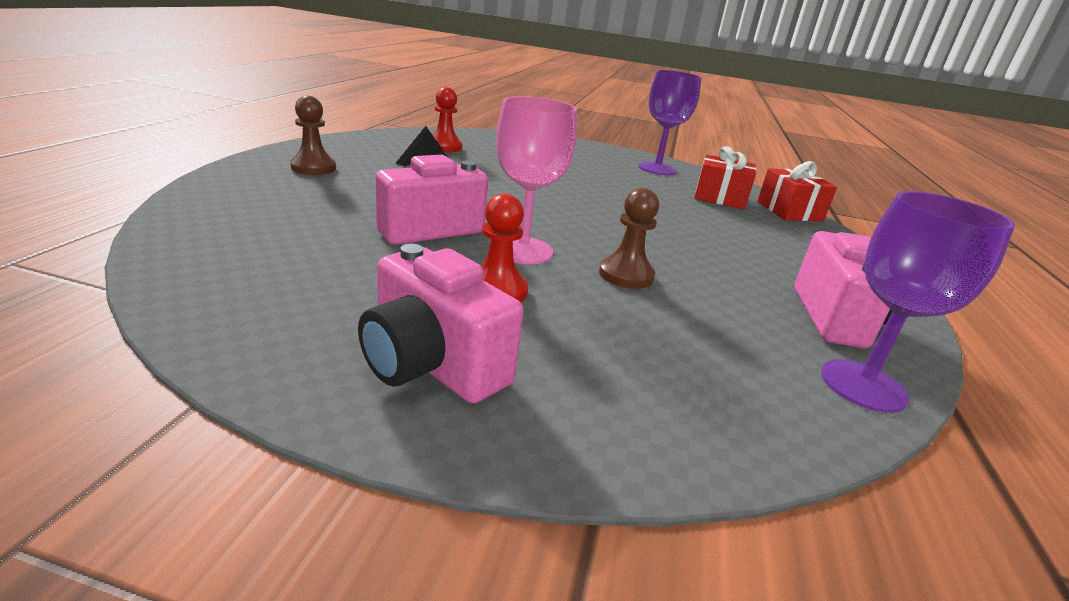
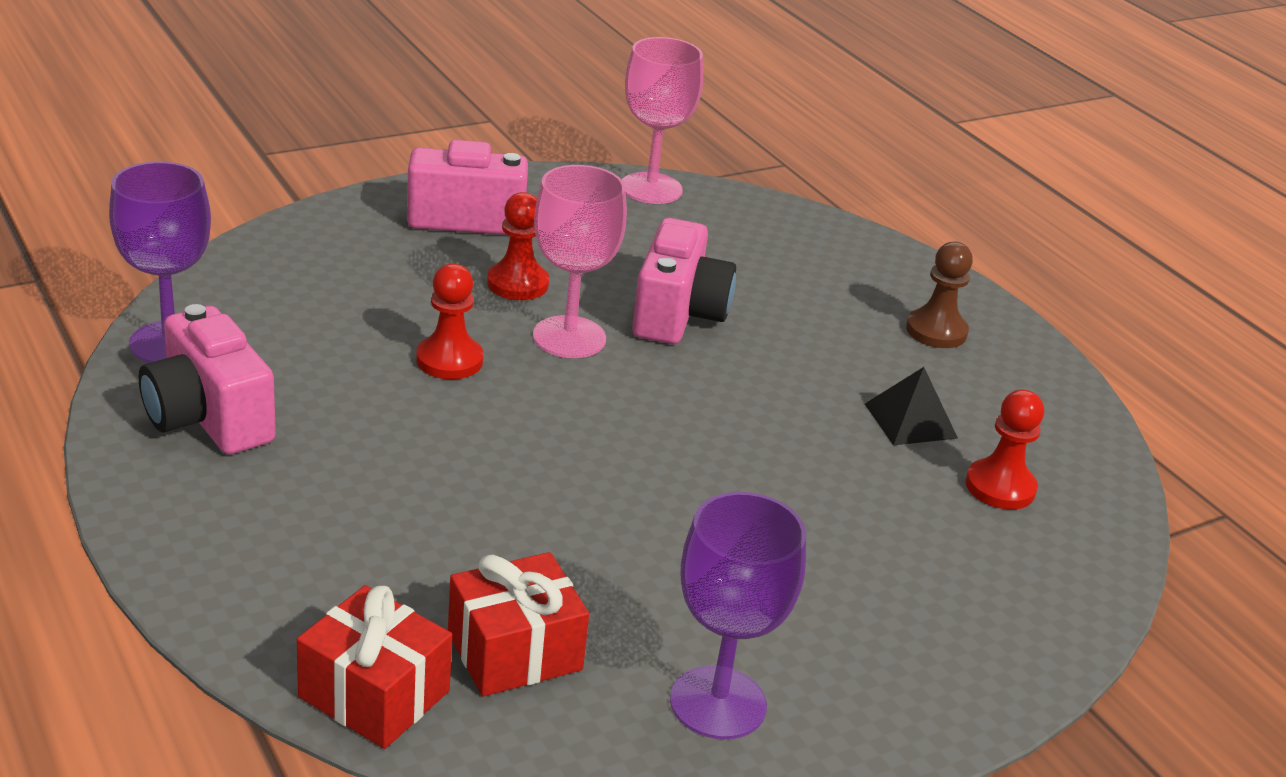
camera: 135 degrees right, 5 degrees up
brown pawn [599,188,659,289] -> red pawn [416,264,484,379]
none -> pink goblet [622,37,703,204]

